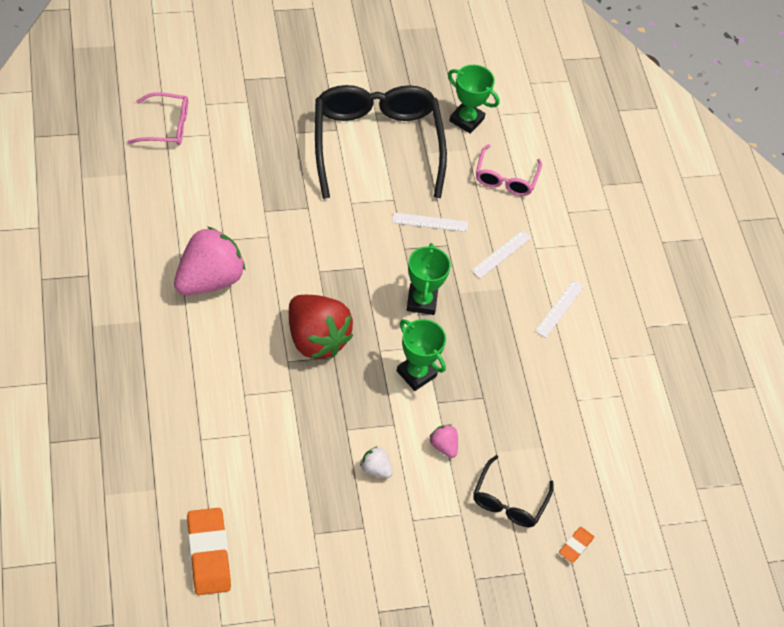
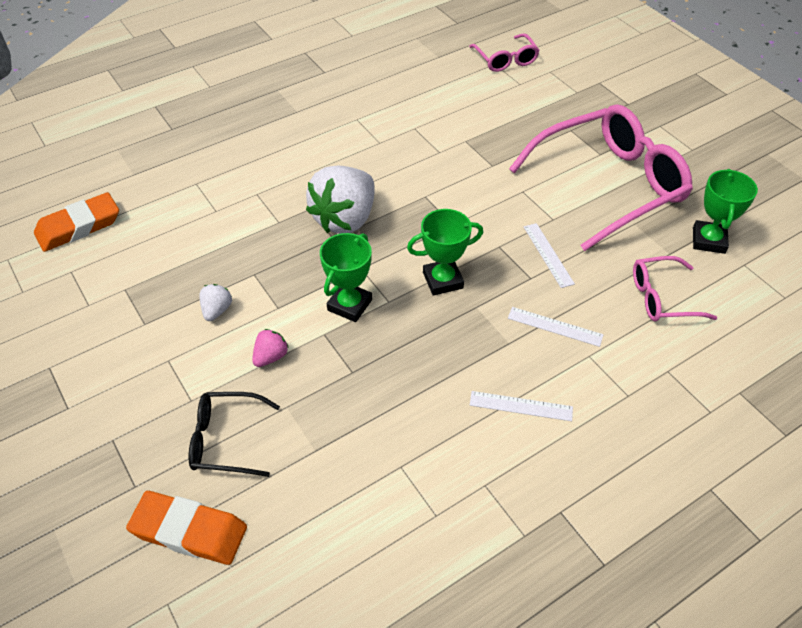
camera: 75 degrees right, 5 degrees down
pink strawberry [174,227,245,295] -> none
red strawberry [289,295,353,359] -> white strawberry [306,166,374,234]
black glasses [315,85,447,199] -> pink glasses [509,105,693,251]
orange eraser [559,527,594,563] -> orange eraser [126,491,247,565], size x1.96

